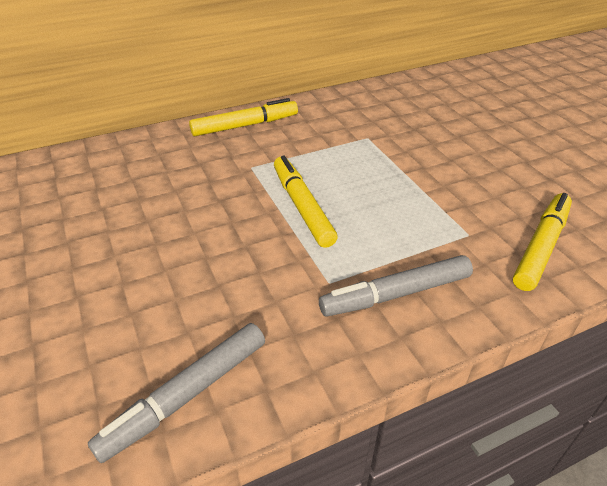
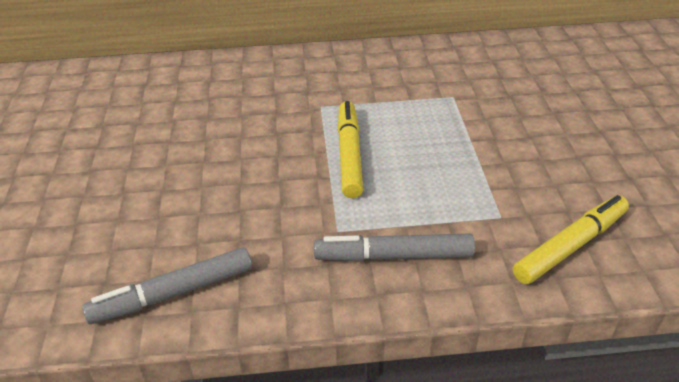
camera: 20 degrees right, 0 degrees up
yellow marker [189,98,298,136] -> none

